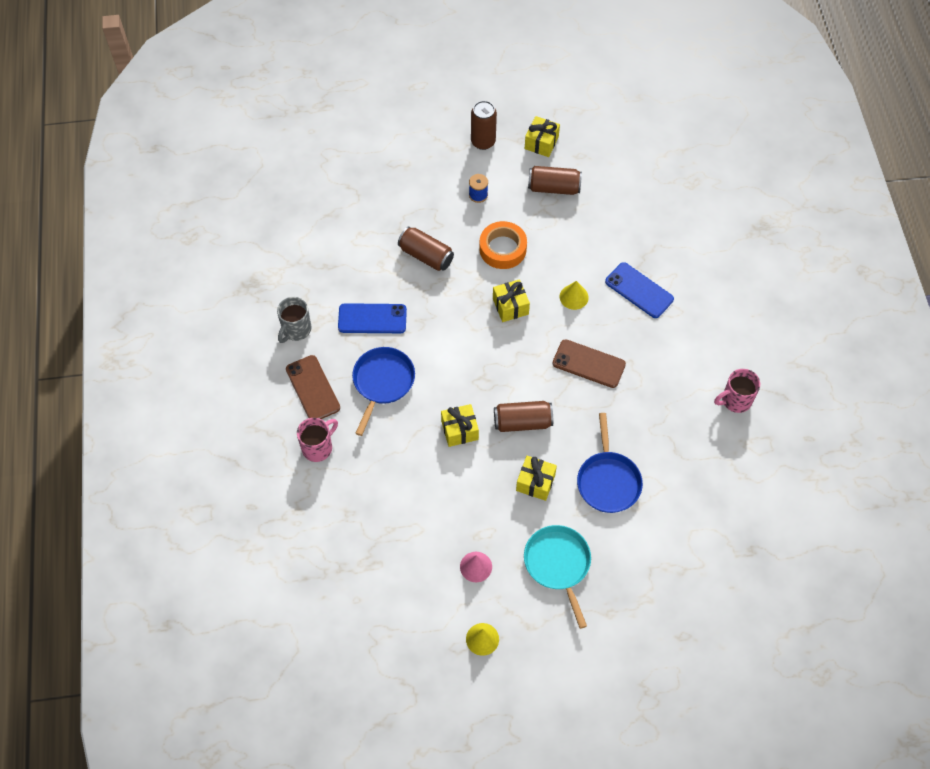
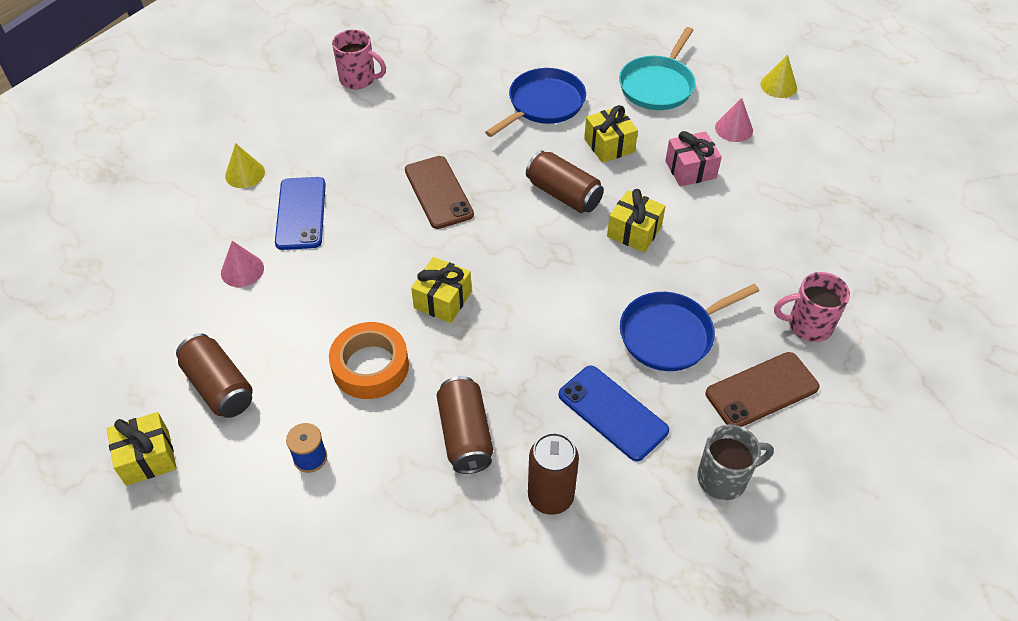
camera: 135 degrees left, 10 degrees down
brown phone [286,355,340,419] -> brown phone turned 45 degrees clockwise [706,352,820,427]
brown can [471,101,497,150] -> brown can moved to [528,433,579,515]
yellow cone [560,281,589,310] -> yellow cone moved to [225,143,265,188]
none -> pink cone [221,241,264,287]
none -> pink gift [665,131,722,187]

